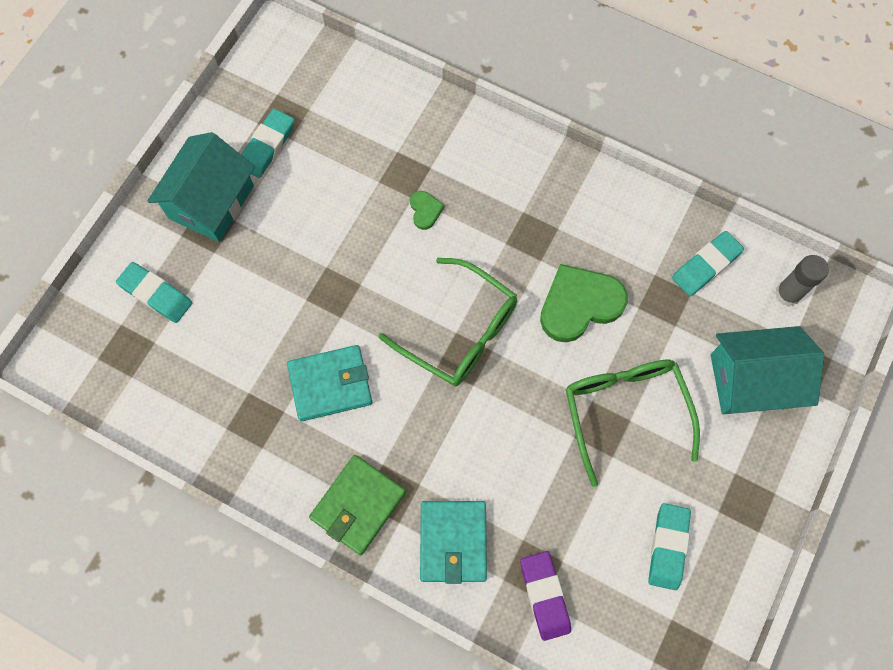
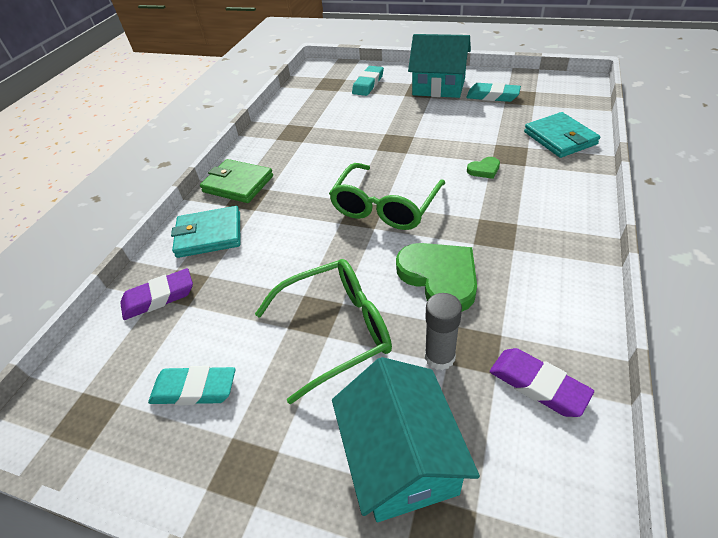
camera: 85 degrees right, 25 degrees down
turquoise wallet [287,345,372,421] -> turquoise wallet moved to [524,112,600,158]
turquoise eraser [672,231,744,296] -> purple eraser [490,348,594,417]
grey glue stick [775,255,829,306] -> grey glue stick moved to [425,293,462,370]

